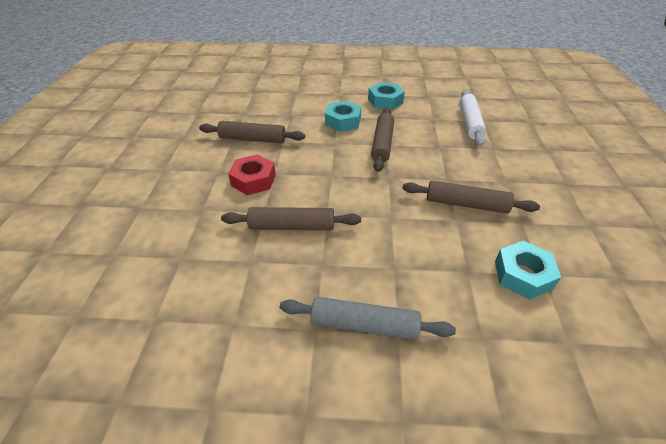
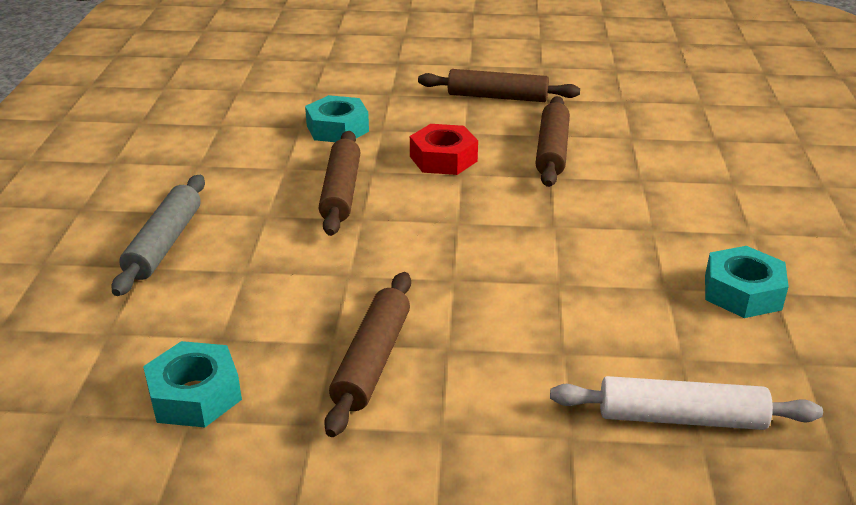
camera: 90 degrees right, 10 degrees down
turquoise nut [325,101,361,132] -> turquoise nut moved to [305,95,369,142]
brown rolling pin [371,108,394,172] -> brown rolling pin moved to [418,69,580,102]

